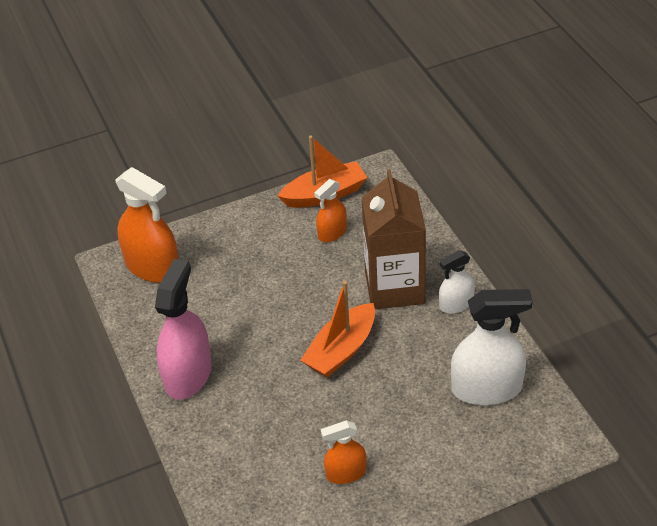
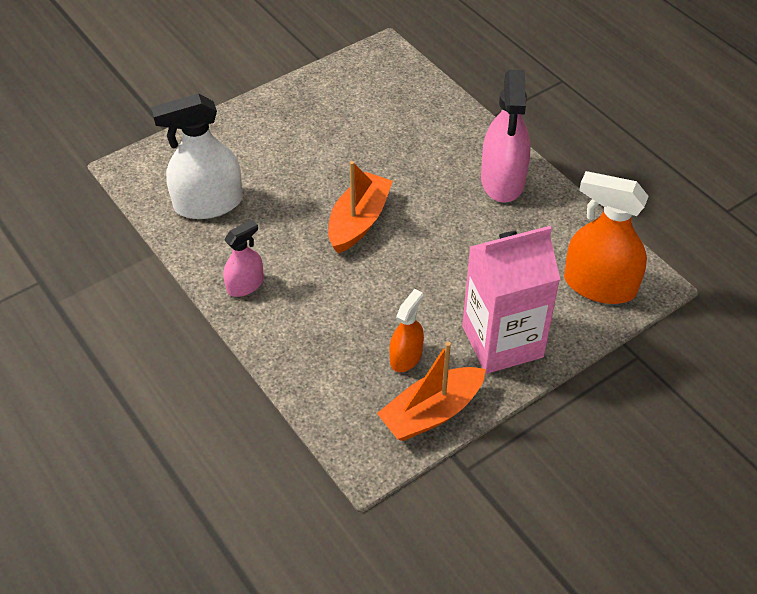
camera: 165 degrees right, 5 degrees up
orange spray bottle [321,421,367,484] -> none
brown carton [362,169,426,309] -> none
white spray bottle [439,250,475,314] -> pink spray bottle [223,220,264,297]
none -> pink carton [462,226,560,374]

